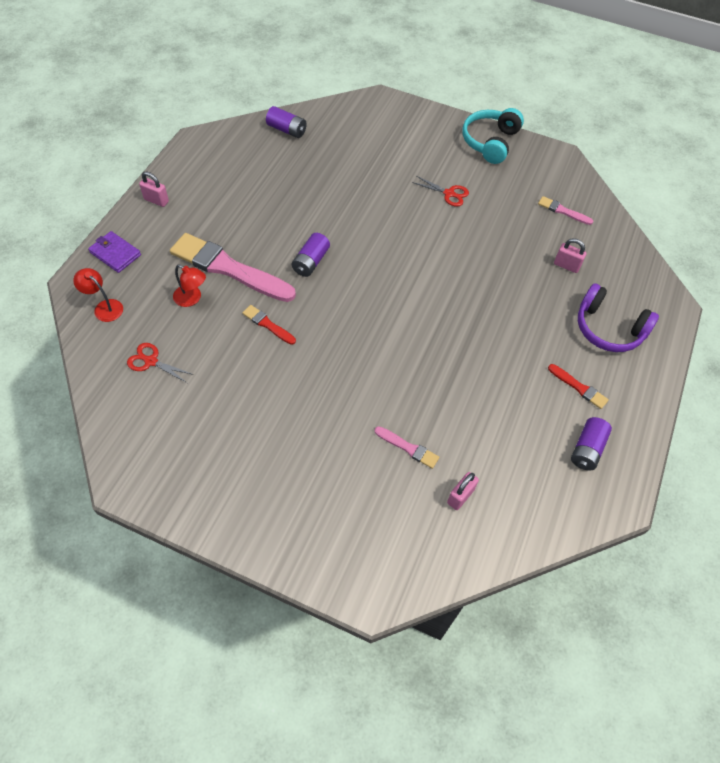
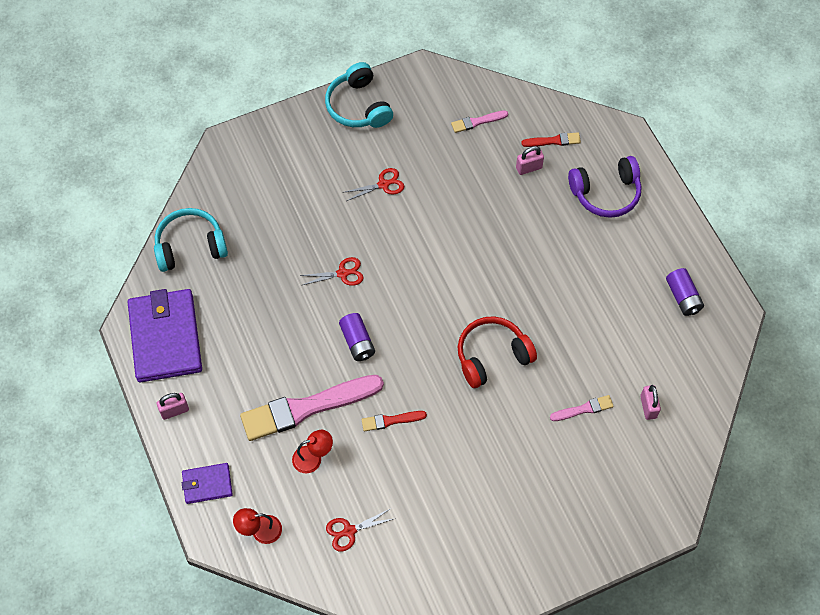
camera: 45 degrees left, 5 degrees up
purple battery [266,106,307,138] -> turquoise headphones [154,208,228,272]
red brush [548,364,609,409] -> red brush moved to [521,132,581,147]
none -> purple wallet [128,289,202,383]
none -> red scissors [299,257,364,286]
none -> red headphones [458,316,537,388]

